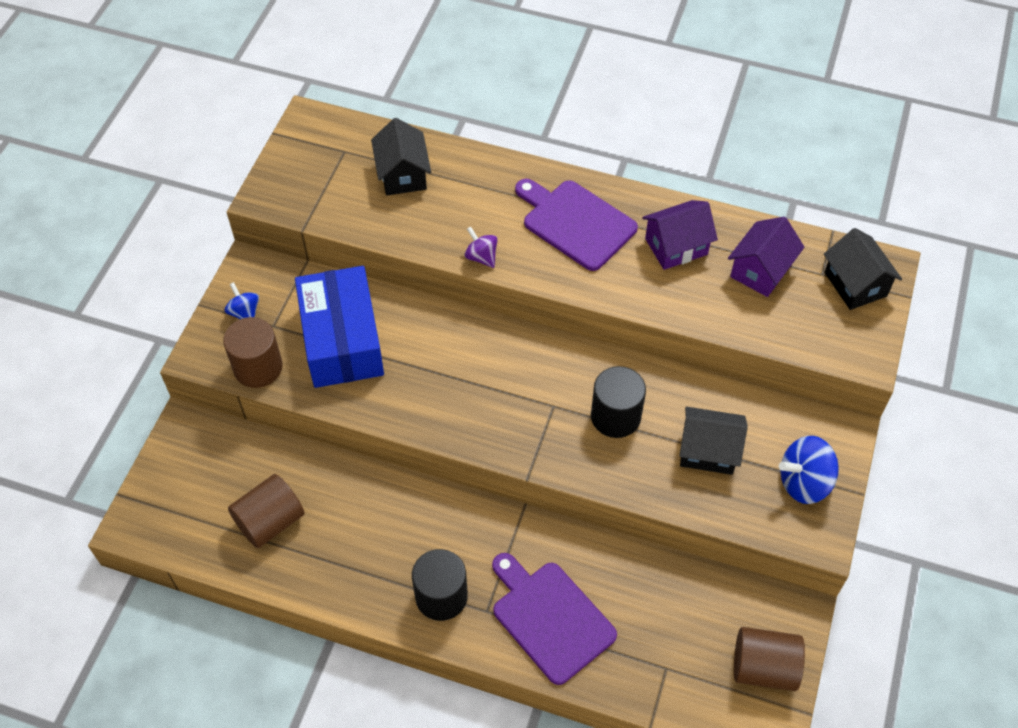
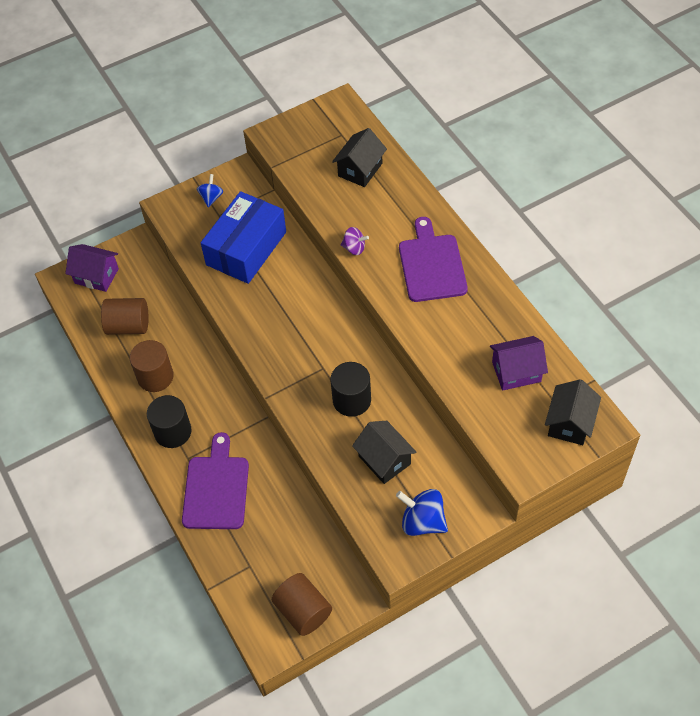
camera: 45 degrees right, 0 degrees up
brown cylinder [223,317,283,388] -> brown cylinder moved to [130,340,174,392]
purple spinning top [464,227,498,268] -> purple spinning top turned 105 degrees clockwise [341,227,369,255]
purple house [642,200,718,270] -> purple house moved to [65,244,119,292]

